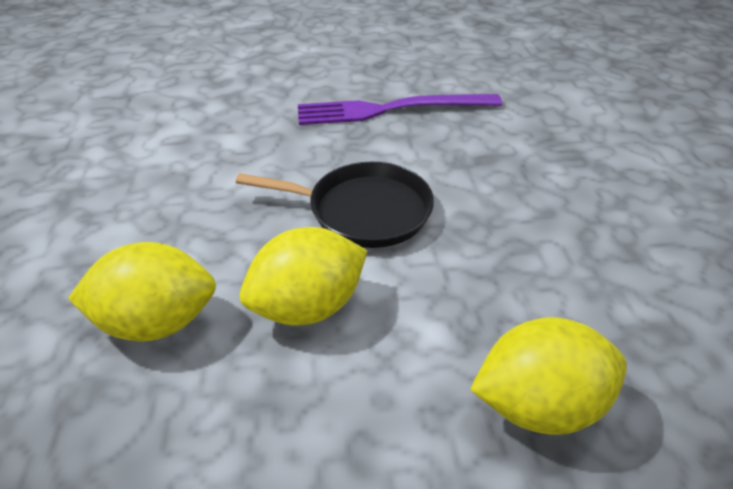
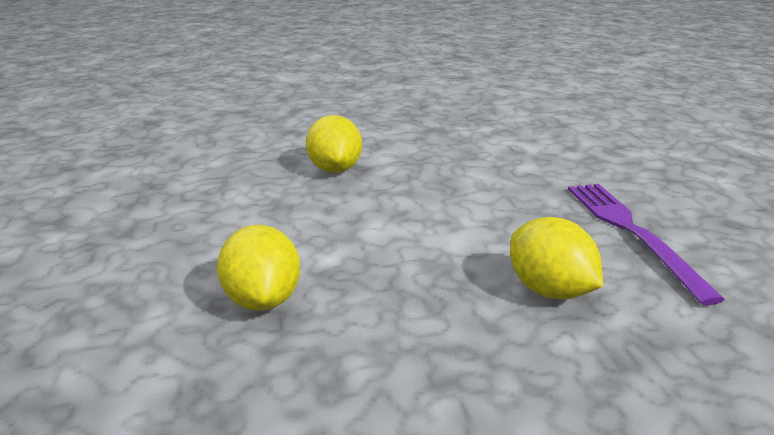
camera: 85 degrees right, 15 degrees down
black pan [236,162,434,248] -> none
yellow lemon [240,227,367,326] -> yellow lemon moved to [510,217,603,299]

